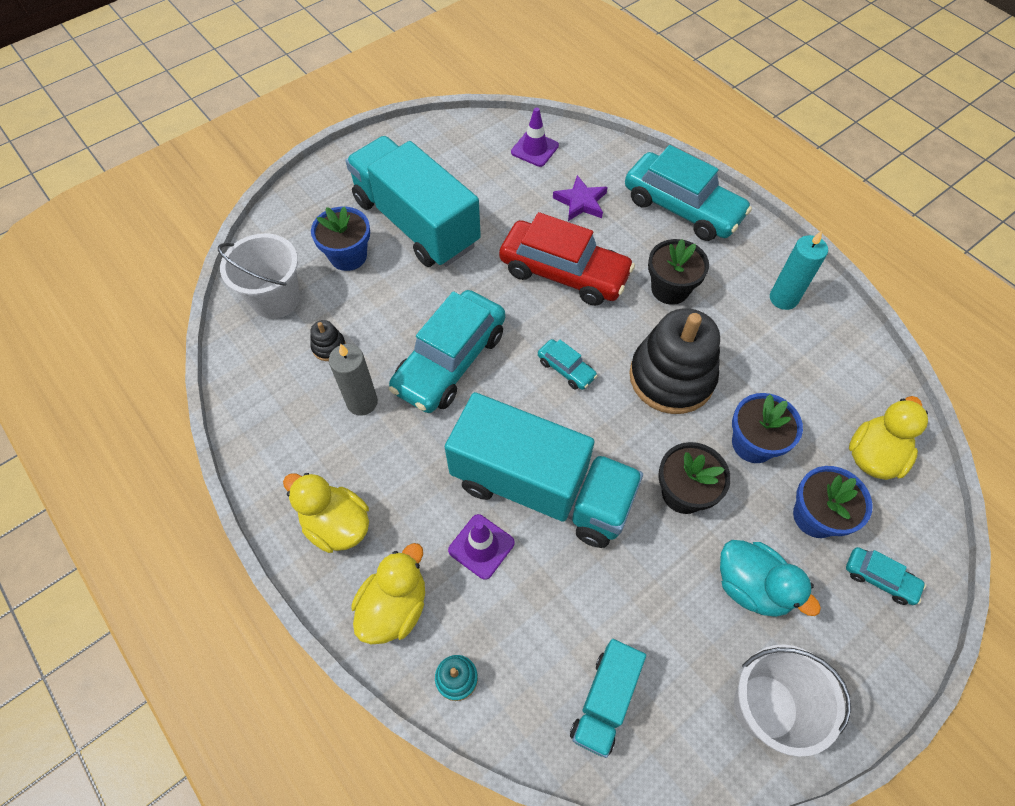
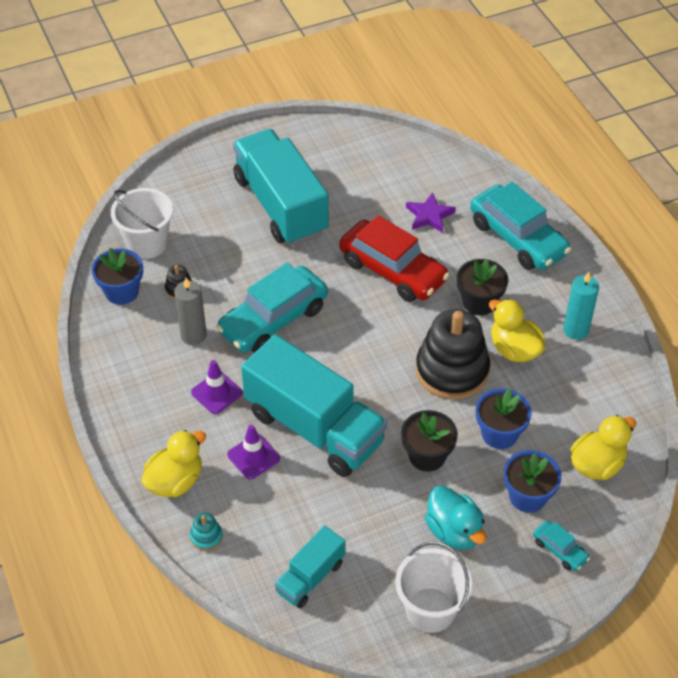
camera: 15 degrees right, 10 degrees down
yellow duck [283,473,369,553] -> yellow duck moved to [489,299,545,362]
blue flower pot [311,206,370,271] -> blue flower pot moved to [91,248,143,305]
purple traffic cone [511,107,559,167] -> purple traffic cone moved to [191,360,243,414]
turquoise car [538,339,598,390] -> none

